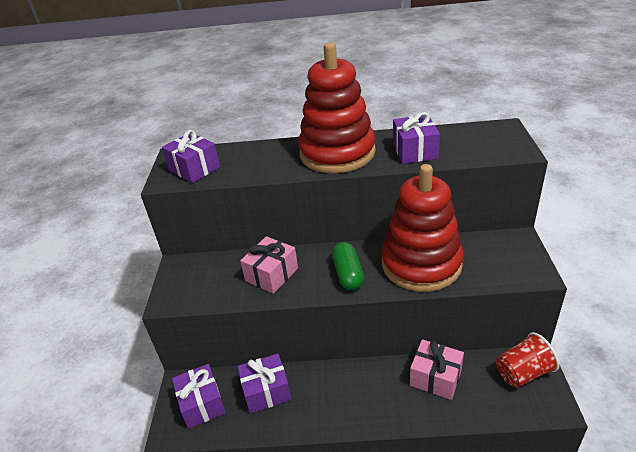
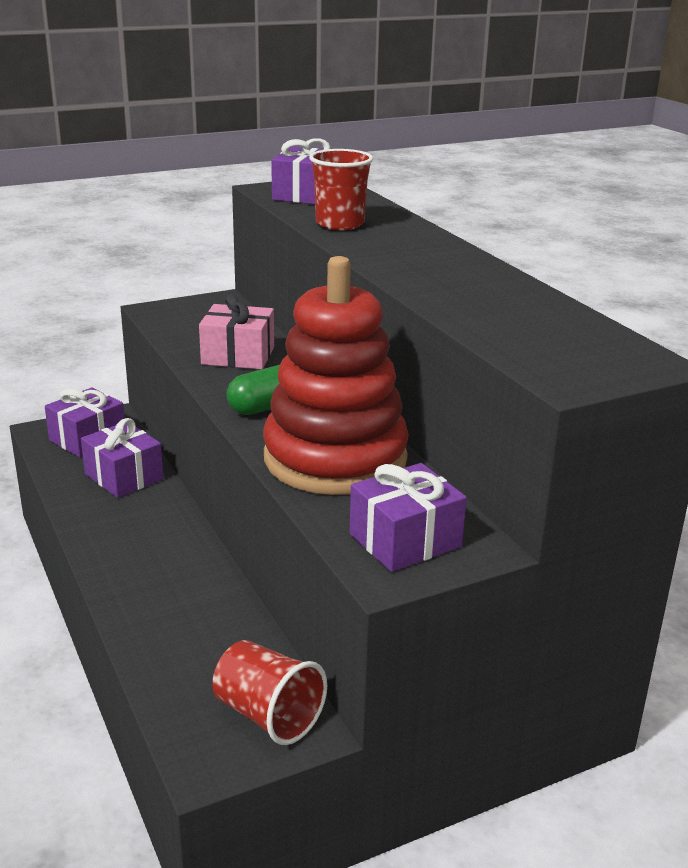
camera: 60 degrees right, 10 degrees down
red stacking toy [298,42,376,173] -> none
purple gift [393,112,440,164] -> purple gift moved to [349,463,467,572]
pink gift [410,339,464,400] -> none
none -> red cup [309,149,373,230]

